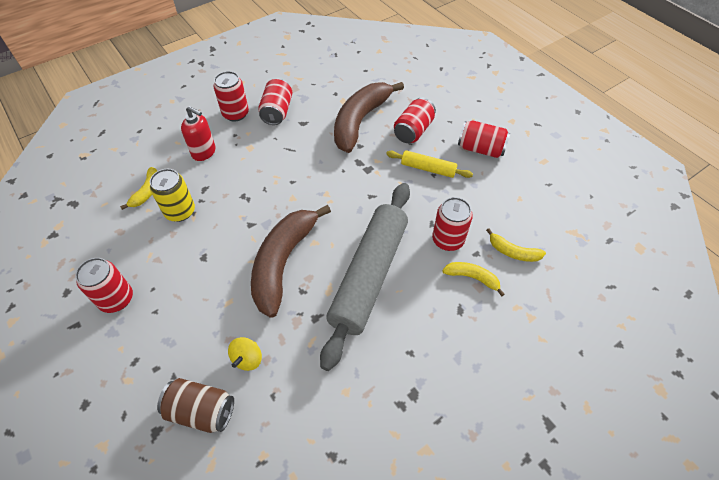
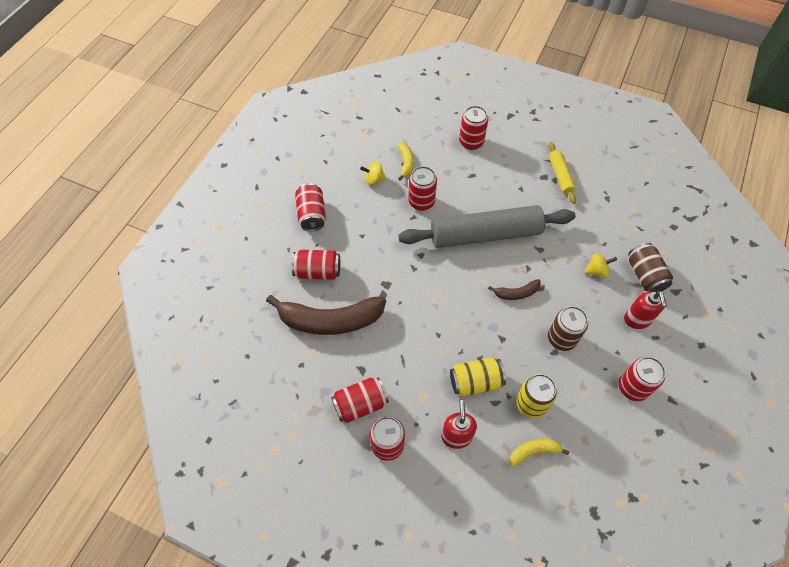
camera: 120 degrees left, 5 degrees up
brown banana [251,205,331,318] -> brown banana [488,279,541,300], size x0.46
yellow rolling pin [386,150,473,178] -> yellow rolling pin moved to [548,142,576,204]
yellow banana [442,262,505,296] -> none
none -> yellow spinning top [360,161,386,185]
none -> yellow can [450,358,506,397]
none -> red can [459,106,488,150]
none -> brown can [548,306,588,351]
none -> red soap dispenser [624,291,667,329]

